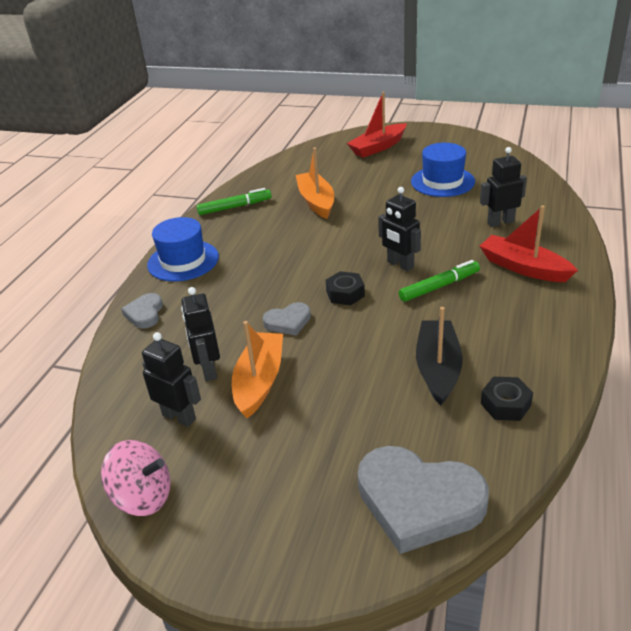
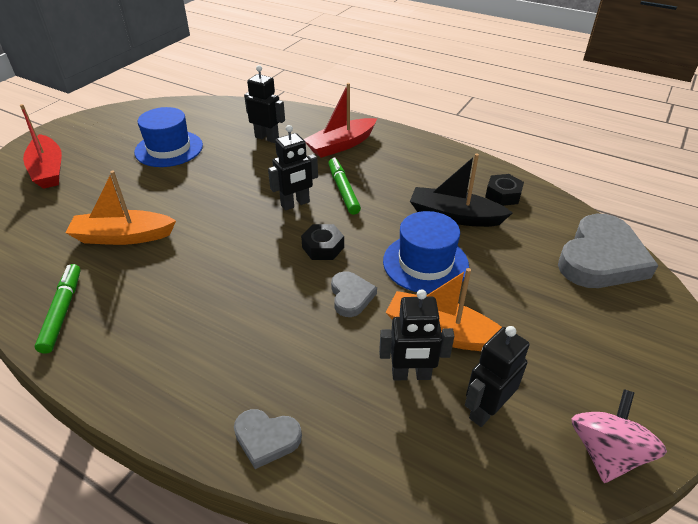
camera: 80 degrees left, 5 degrees up
blue hat [147,217,219,282] -> blue hat moved to [383,211,469,294]
black robot [480,147,527,227] -> black robot turned 120 degrees clockwise [244,65,285,143]

